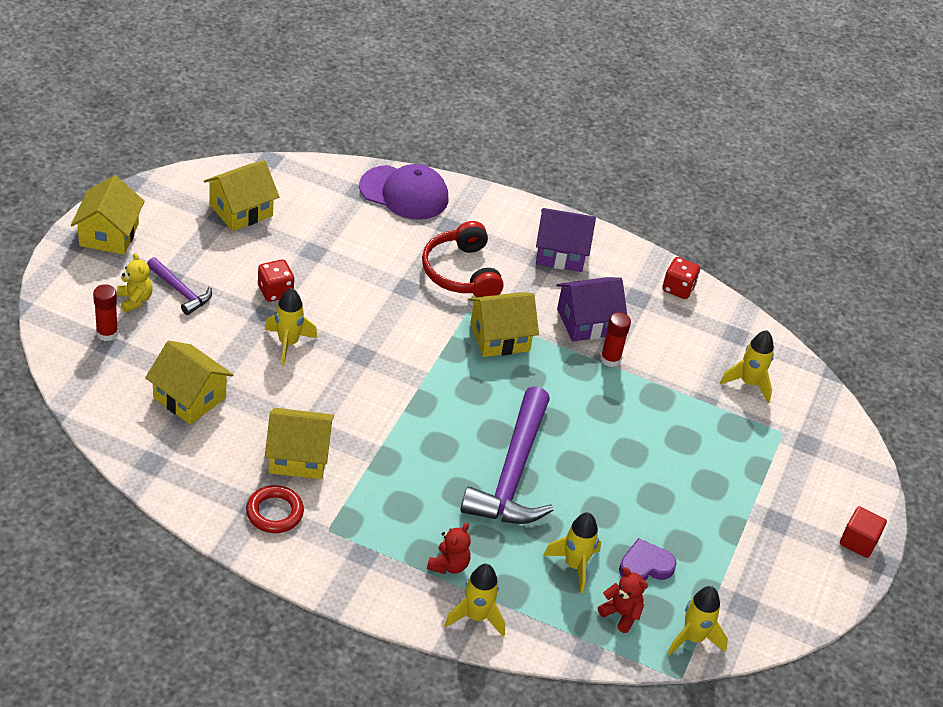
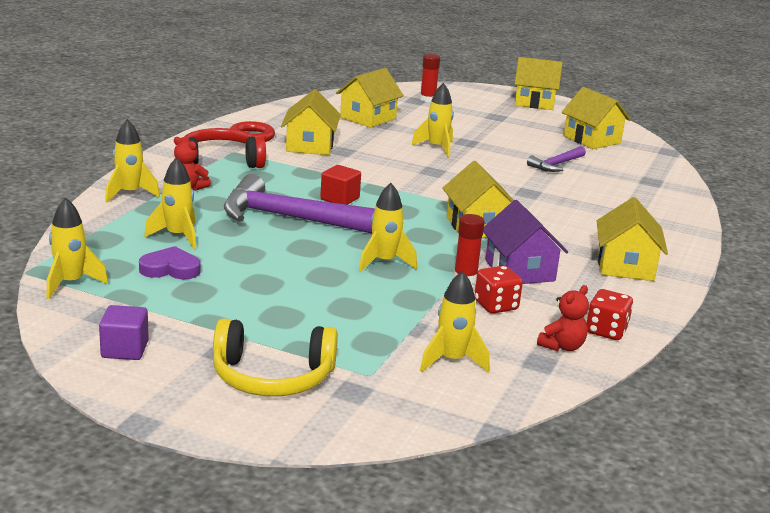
camera: 95 degrees right, 20 degrees down
yellow teddy bear [117,253,153,312] -> none
purple hammer [147,257,212,315] -> purple hammer moved to [527,146,586,172]
red dice [258,259,294,302] -> red dice moved to [474,266,523,313]
purple cap [359,164,448,220] -> none
red headphones [422,221,504,297] -> red headphones moved to [180,128,266,168]
purple house [536,208,596,272] -> yellow house [597,197,668,281]
red teddy bear [598,567,648,633] -> red teddy bear moved to [537,285,589,351]
purple heart [619,538,677,581] -> purple heart turned 75 degrees counterclockwise [139,246,201,279]
red cube [840,506,887,558] -> red cube moved to [320,165,361,205]
none -> purple cube [99,305,149,360]
none -> yellow headphones [213,318,338,396]
none -> yellow rocket [359,183,417,272]

